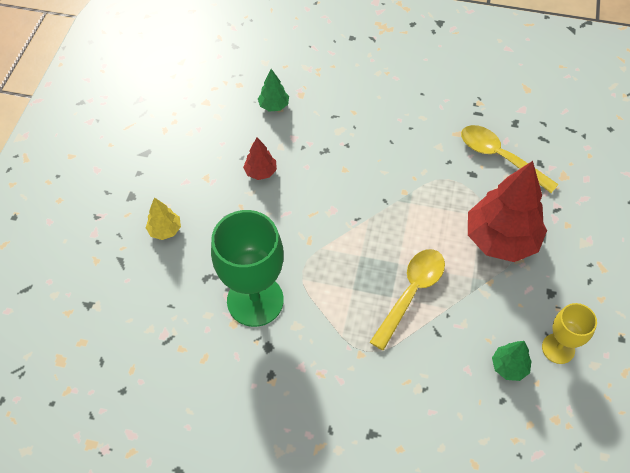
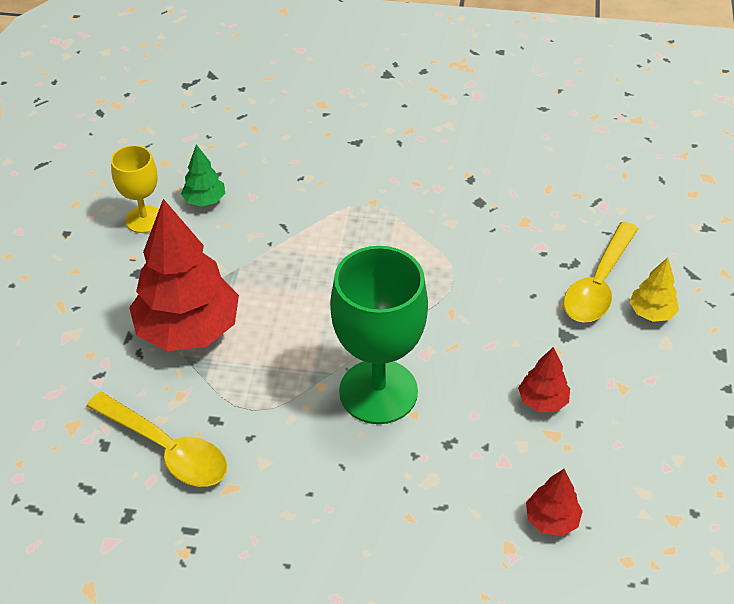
camera: 175 degrees right, 10 degrees down
green goblet [211,210,284,327] -> green goblet moved to [330,246,428,424]
green tree [258,69,289,112] -> red tree [526,469,583,536]
yellow spoon [370,249,445,351] -> yellow spoon moved to [563,222,638,323]

